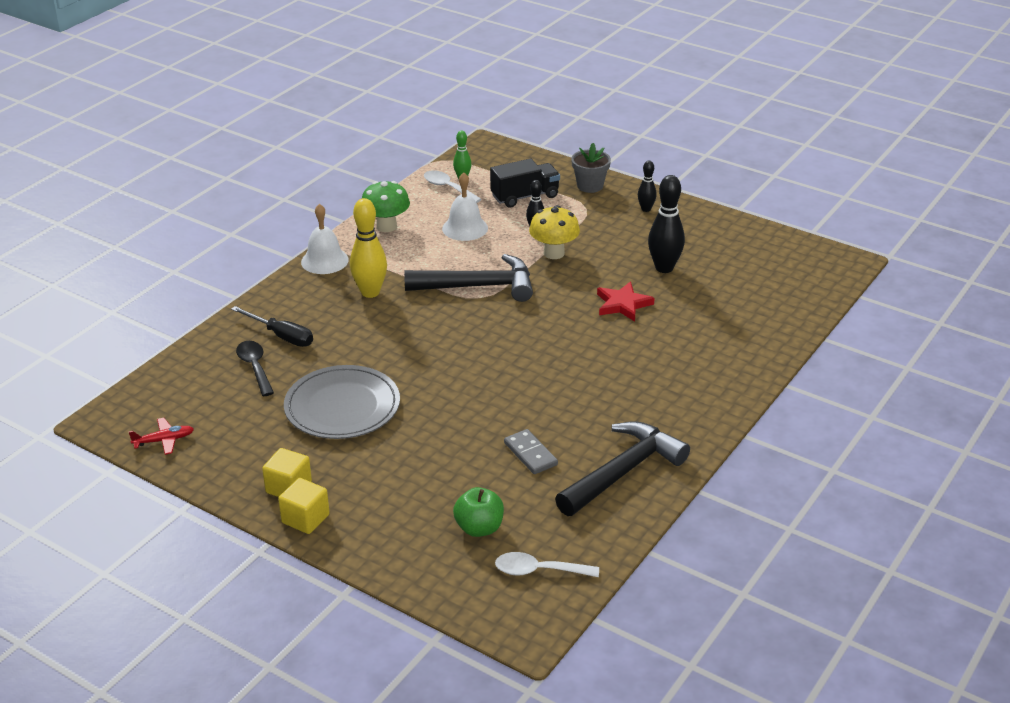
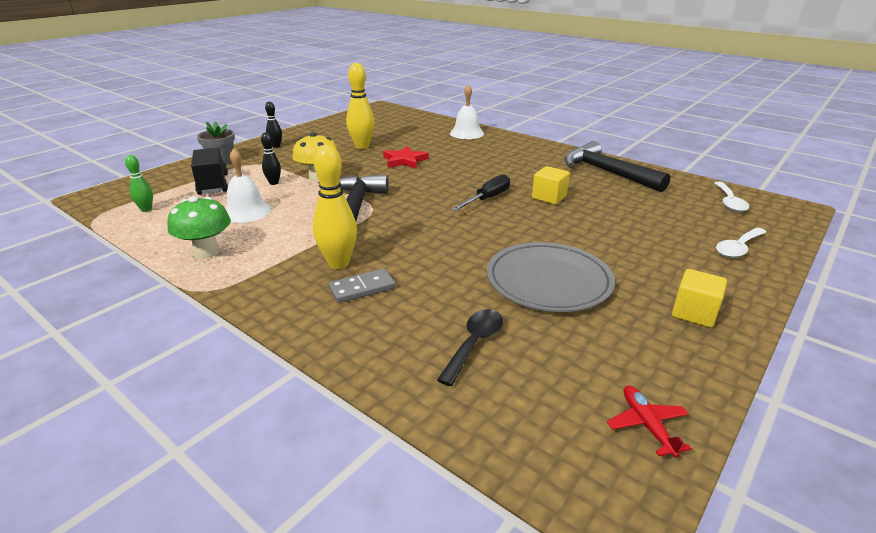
camera: 85 degrees left, 5 degrees down
black screwdriver [231,306,313,347] -> black screwdriver moved to [451,174,510,211]
black spoon [236,341,274,396] -> black spoon turned 135 degrees clockwise [437,309,503,386]
yellow cube [278,478,330,534] -> yellow cube moved to [532,166,570,204]
white bell [301,204,349,274] -> white bell moved to [450,84,484,139]
white spoon [424,170,482,203] -> white spoon moved to [716,228,766,258]
green apple [453,487,504,537] -> none
grey domino [504,429,558,474] -> grey domino moved to [328,269,396,303]
black bowling pin [648,175,685,273] -> yellow bowling pin [346,63,375,149]

